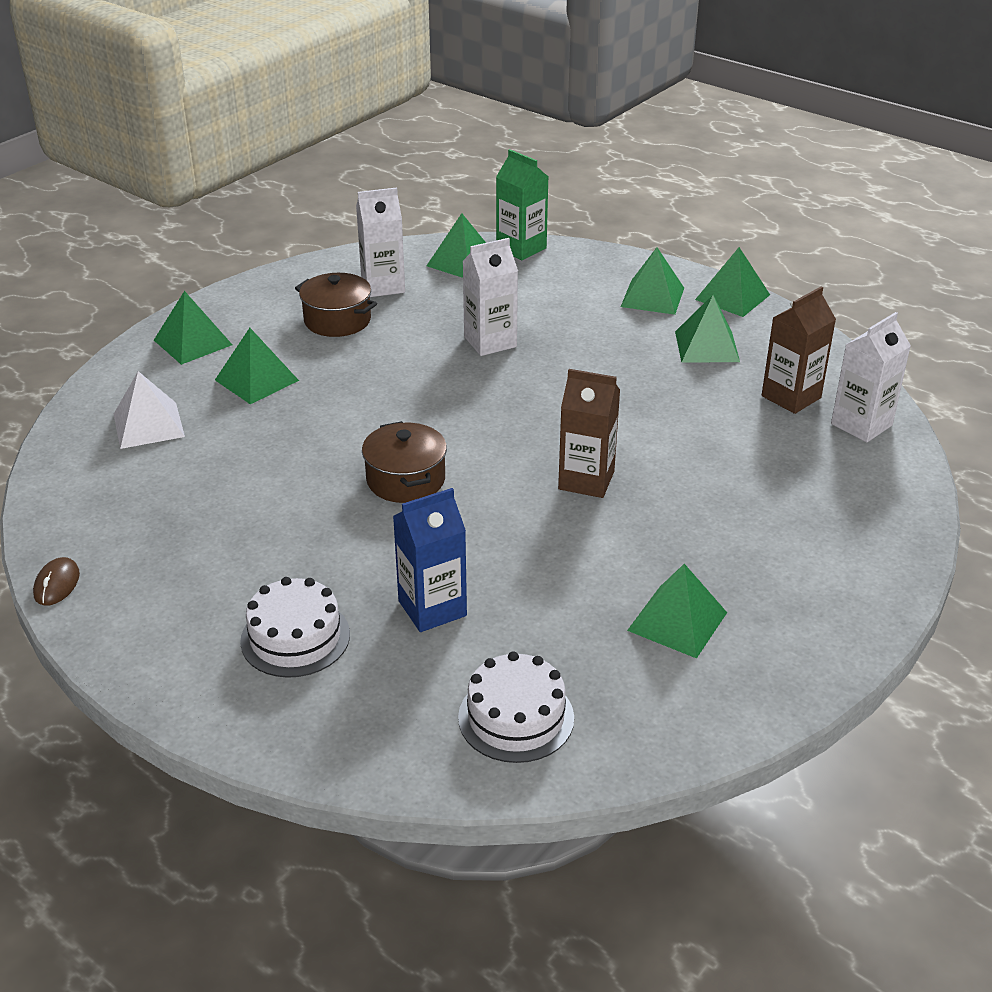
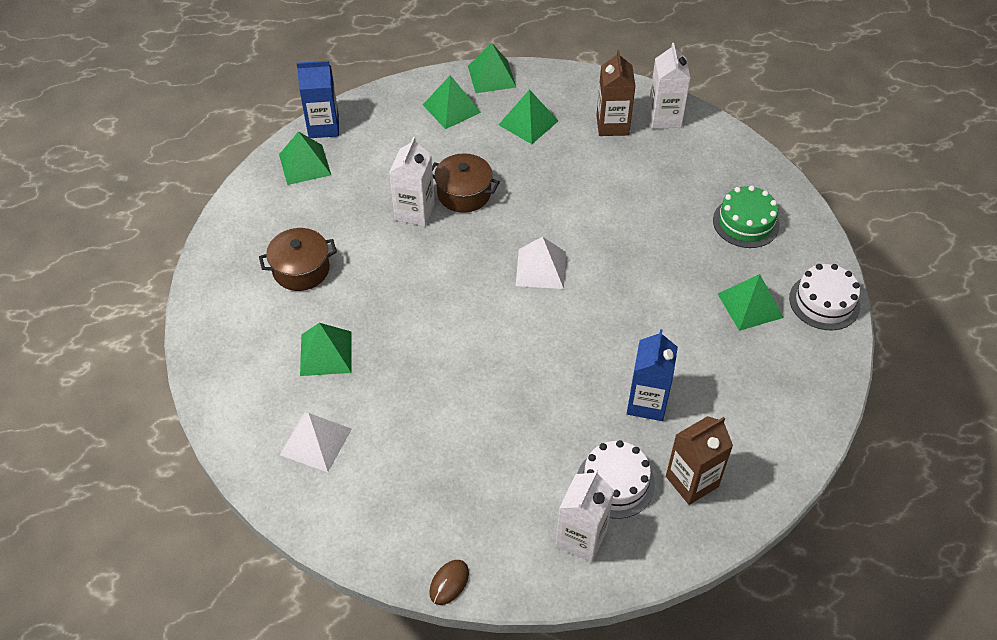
camera: 50 degrees left, 15 degrees up
brown mouse [33,557,80,606] -> brown mouse turned 75 degrees clockwise [429,560,469,605]
green pyramid [154,291,232,365] -> none
white carton [356,187,405,297] -> white carton moved to [556,469,614,562]
brown pot [362,421,447,503] -> brown pot moved to [432,153,500,213]
white cake [458,651,574,763] -> white cake moved to [789,264,860,330]
green carton [496,149,548,260] -> blue carton [297,61,339,138]
brown carton [558,369,620,498] -> brown carton moved to [666,416,733,505]
none -> white pyramid [516,237,566,289]
none -> green cake [713,185,780,248]

